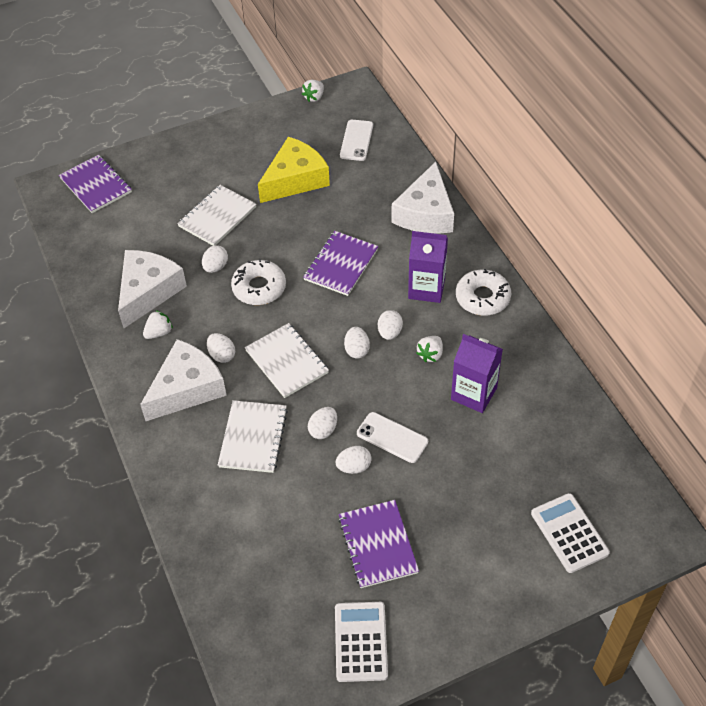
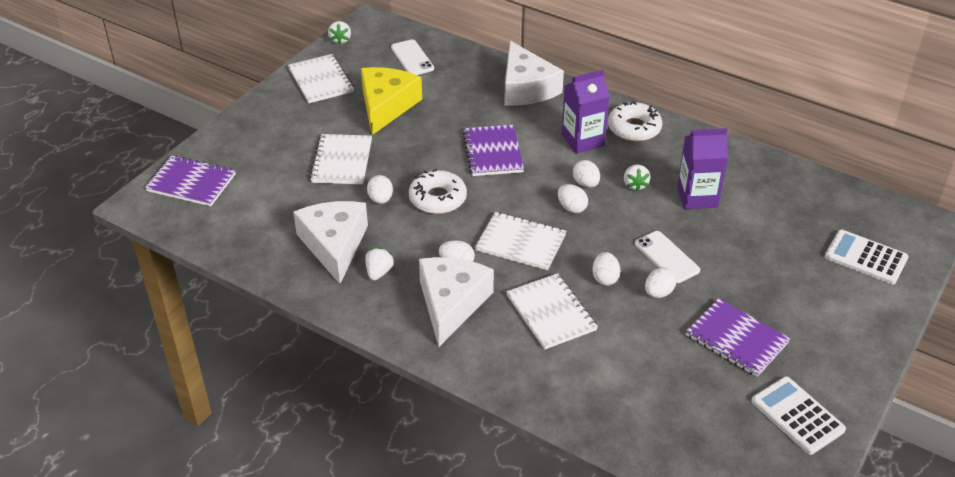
camera: 35 degrees left, 10 degrees down
white phone [357,412,428,463] -> white phone turned 60 degrees clockwise [635,231,700,283]
none -> white notebook [288,54,354,103]

